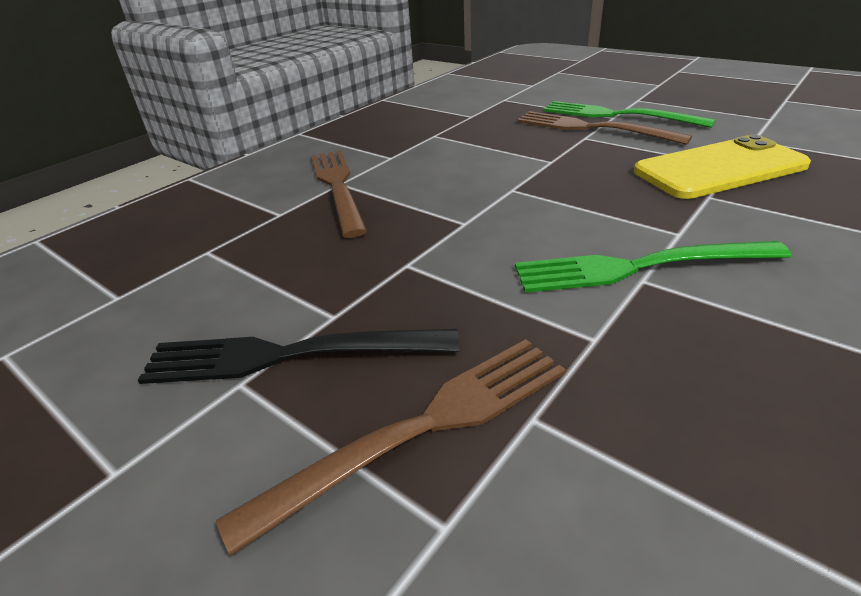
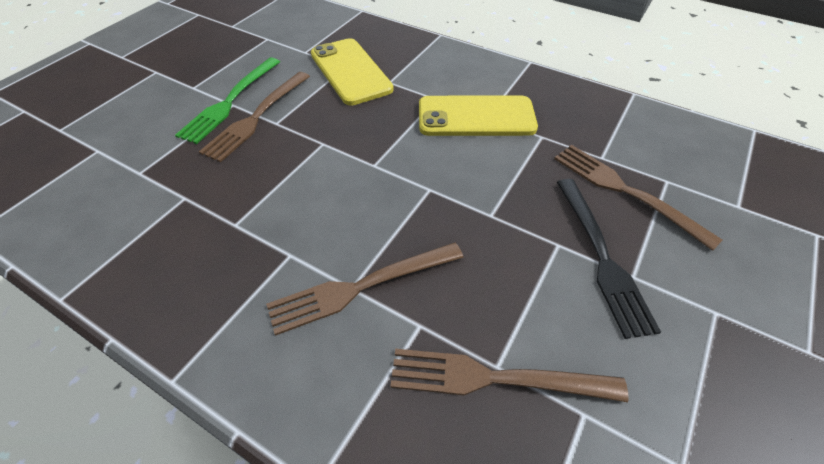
camera: 100 degrees left, 15 degrees up
green fork [515,241,792,293] -> yellow phone [419,95,538,136]
none -> brown fork [390,349,629,402]

